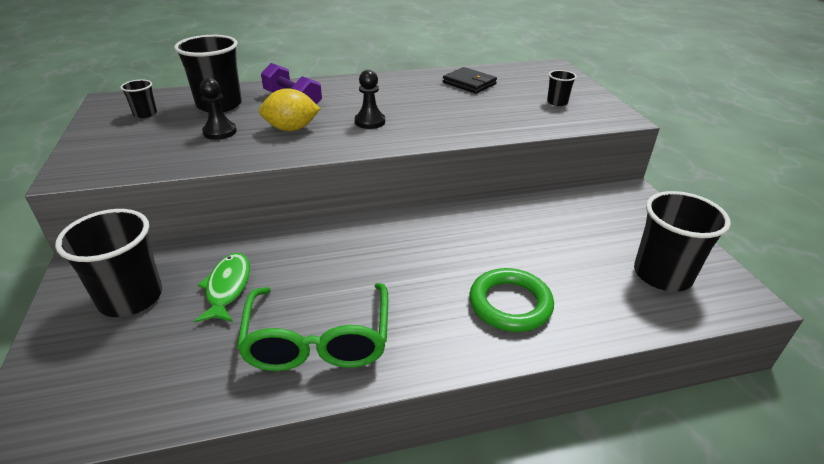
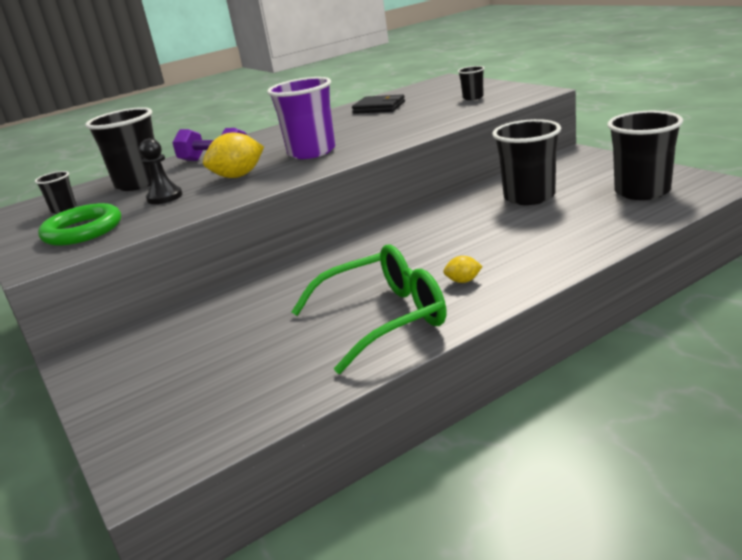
camera: 15 degrees left, 10 degrees down
black cup [55,209,162,317] -> black cup moved to [492,119,561,205]
green fish [194,253,250,323] -> none
green glasses [237,283,388,371] -> green glasses turned 90 degrees counterclockwise [292,244,446,374]
black pawn [355,70,385,129] -> purple cup [267,77,335,159]
green ring [469,268,554,332] -> green ring moved to [38,203,121,246]
none -> yellow lemon [443,256,483,283]

